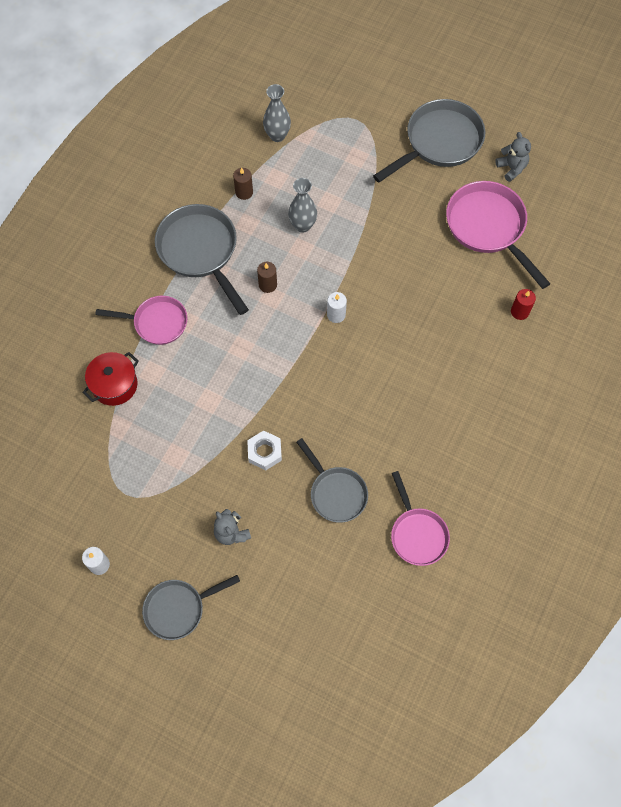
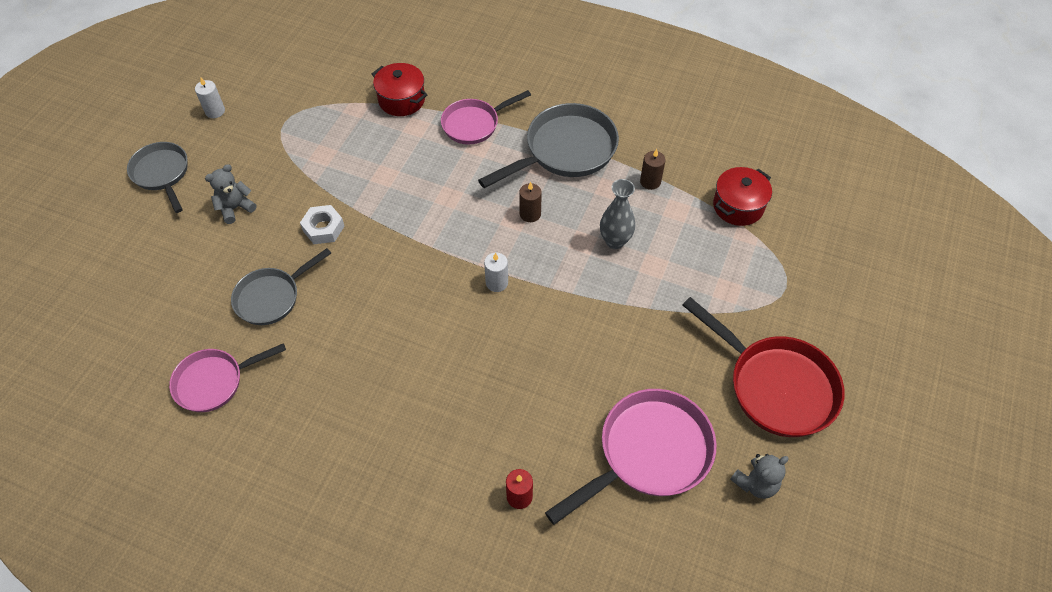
camera: 85 degrees right, 10 degrees down
pink pan [95,296,187,345] -> pink pan turned 60 degrees clockwise [441,90,531,144]
grey vase [263,84,291,142] -> red pot [713,167,772,226]
grey pan [373,99,485,182] -> red pan [682,297,845,437]

